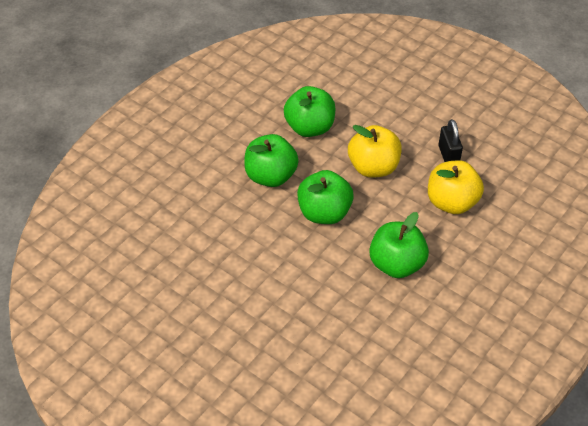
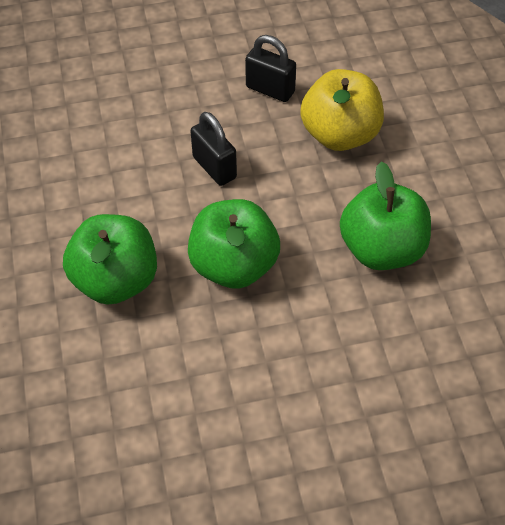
camera: 50 degrees left, 5 degrees up
green apple [284,86,335,137] -> none
yellow apple [348,125,402,178] -> black padlock [190,112,237,186]

